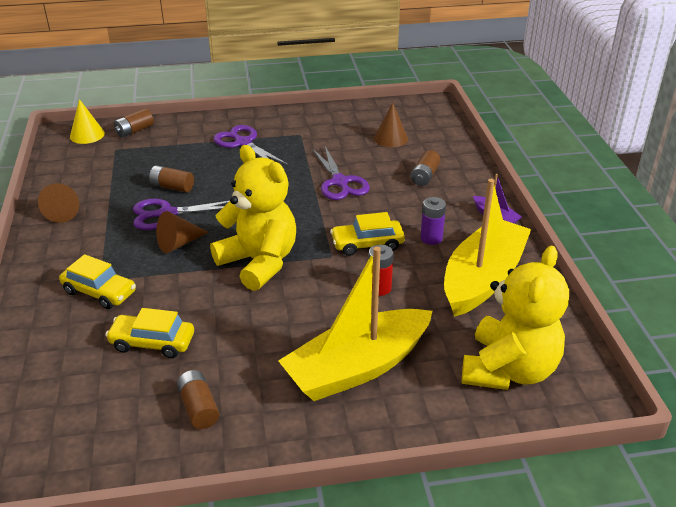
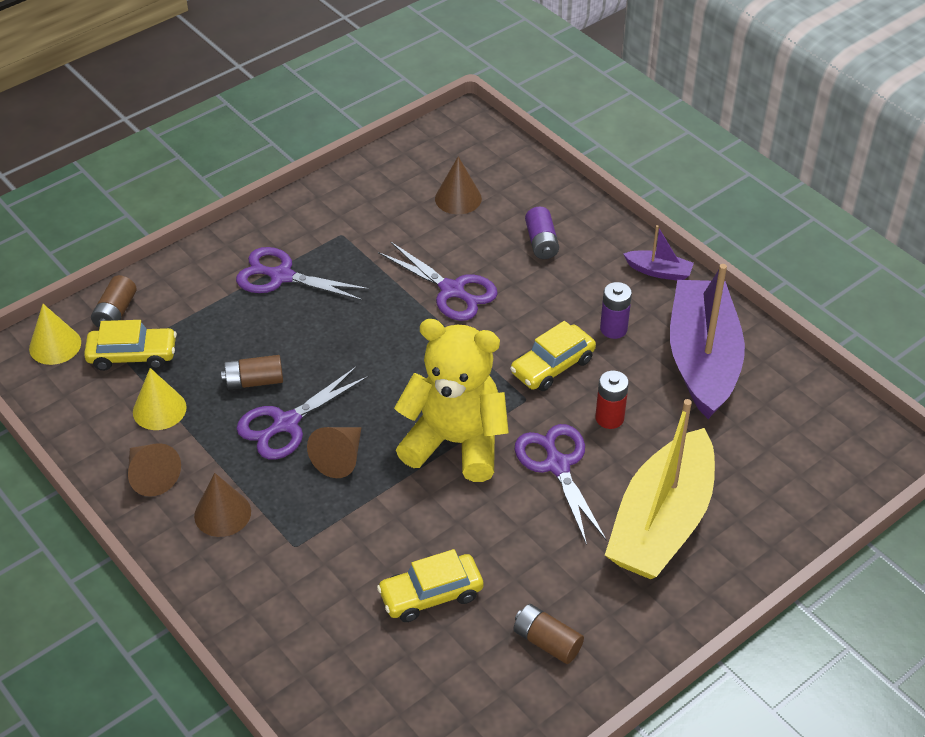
camera: 30 degrees left, 10 degrees up
yellow car [59,254,136,309] -> yellow car moved to [84,320,177,371]
brown battery [411,150,441,186] -> purple battery [525,207,559,259]
yellow boat [444,179,531,317] -> purple boat [670,264,745,419]
yellow teddy bear [462,246,569,390] -> none
none -> yellow cone [133,368,187,430]
none -> brown cone [194,473,251,537]
none -> purple scissors [515,424,607,545]

